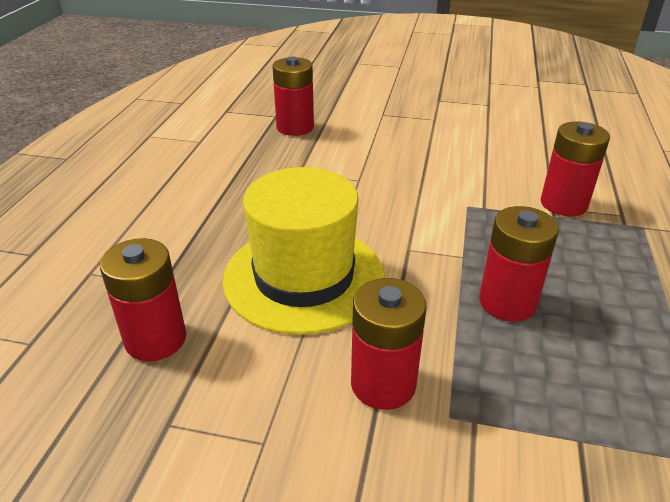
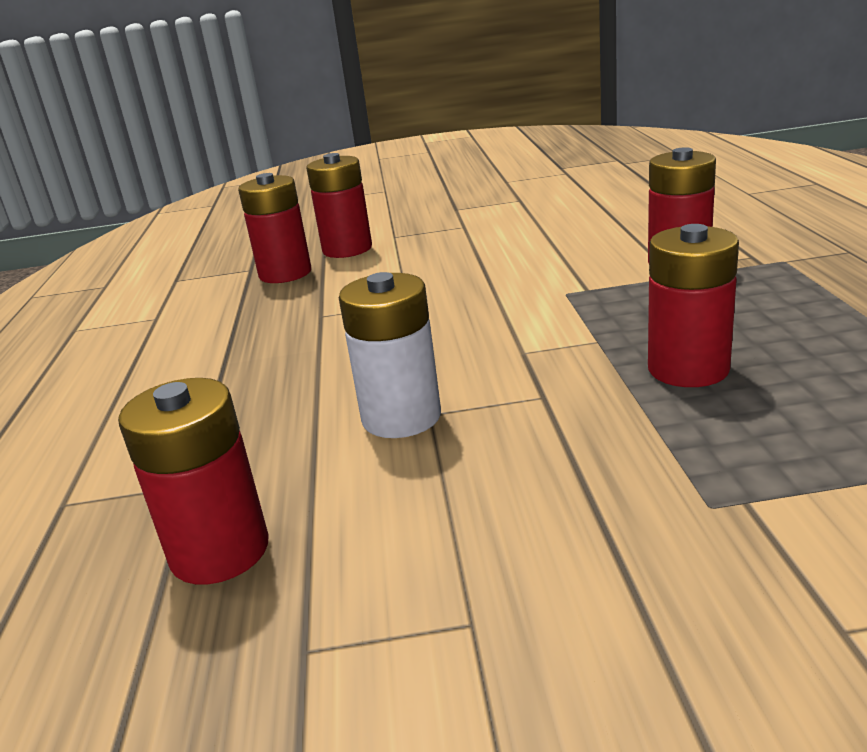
camera: 15 degrees left, 10 degrees down
yellow hat [223,167,385,335] -> white battery [339,272,441,438]
red battery [351,278,427,410] -> red battery moved to [306,153,372,258]

